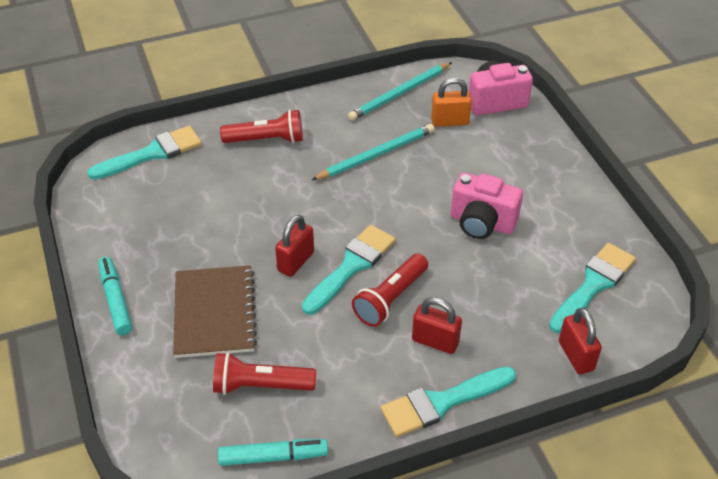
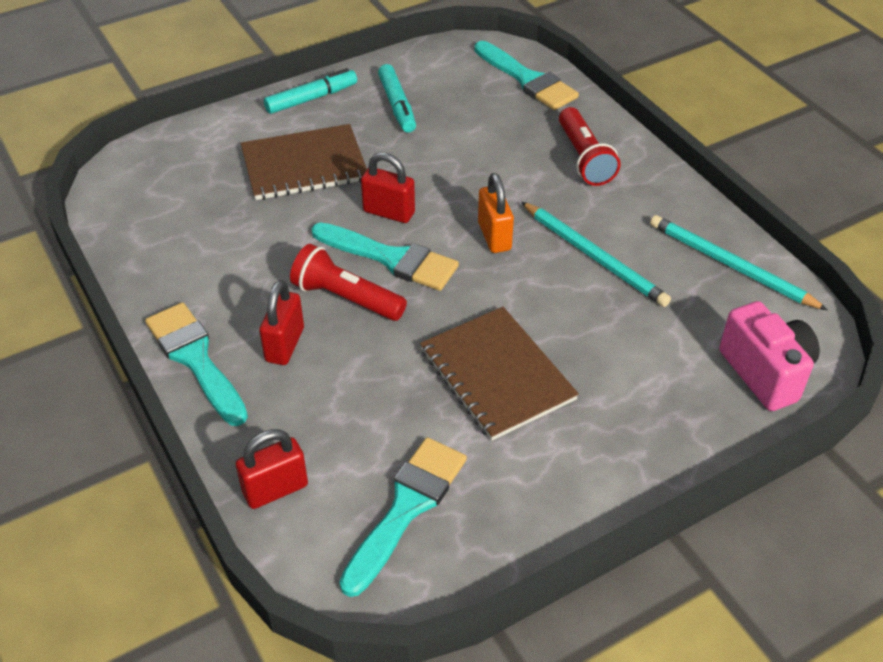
camera: 80 degrees right, 0 degrees up
red flashlight [213,352,316,395] -> none
turquoise marker [218,439,328,466] -> turquoise marker moved to [378,64,416,133]
orange padlock [431,78,472,127] -> orange padlock moved to [478,173,514,253]
pink camera [451,172,523,239] -> brown notebook [420,307,579,440]
turquoise brush [549,243,636,333] -> turquoise brush turned 90 degrees counterclockwise [339,437,467,597]

